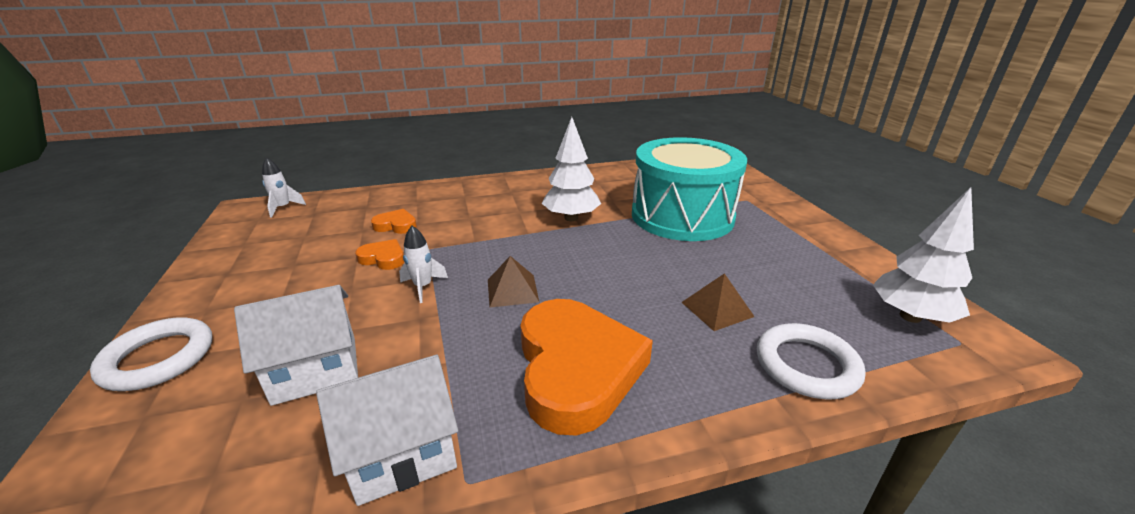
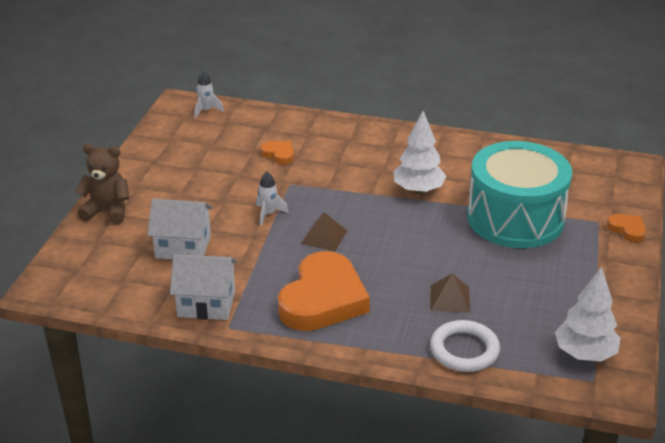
camera: 30 degrees right, 5 degrees up
white ring [90,317,212,391] -> brown teddy bear [75,144,129,224]
orange heart [355,239,404,270] -> orange heart moved to [607,214,646,243]

